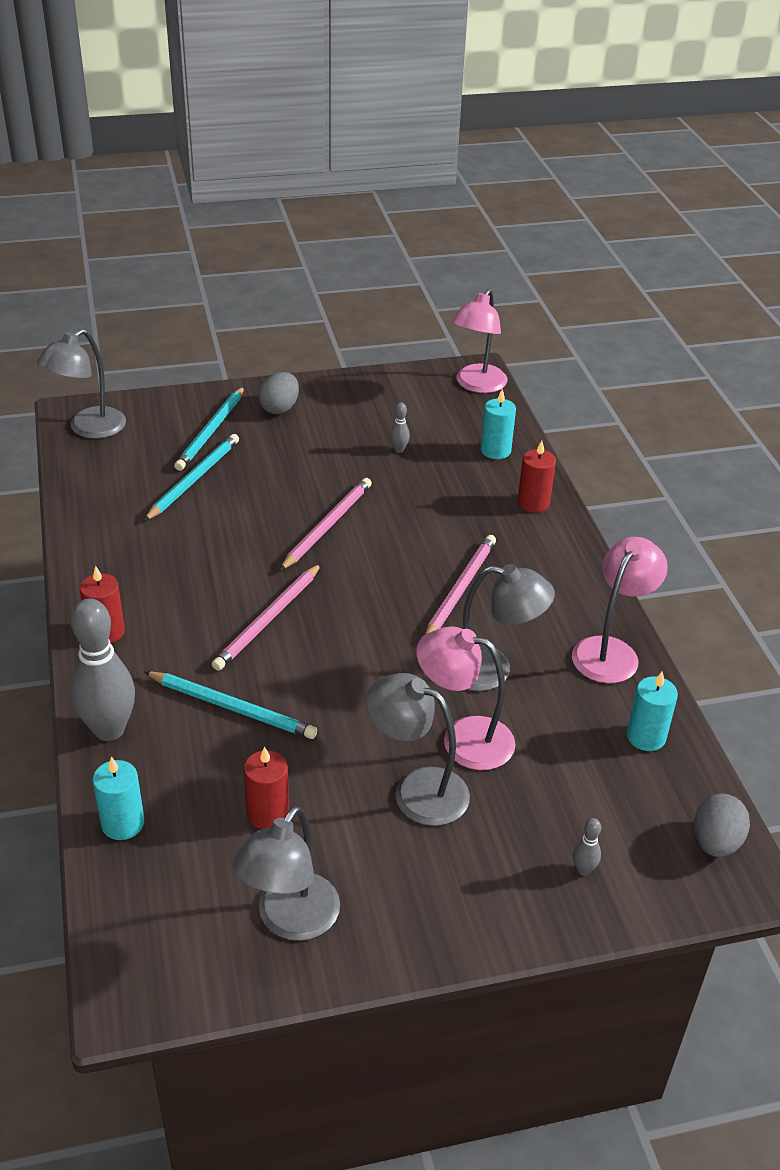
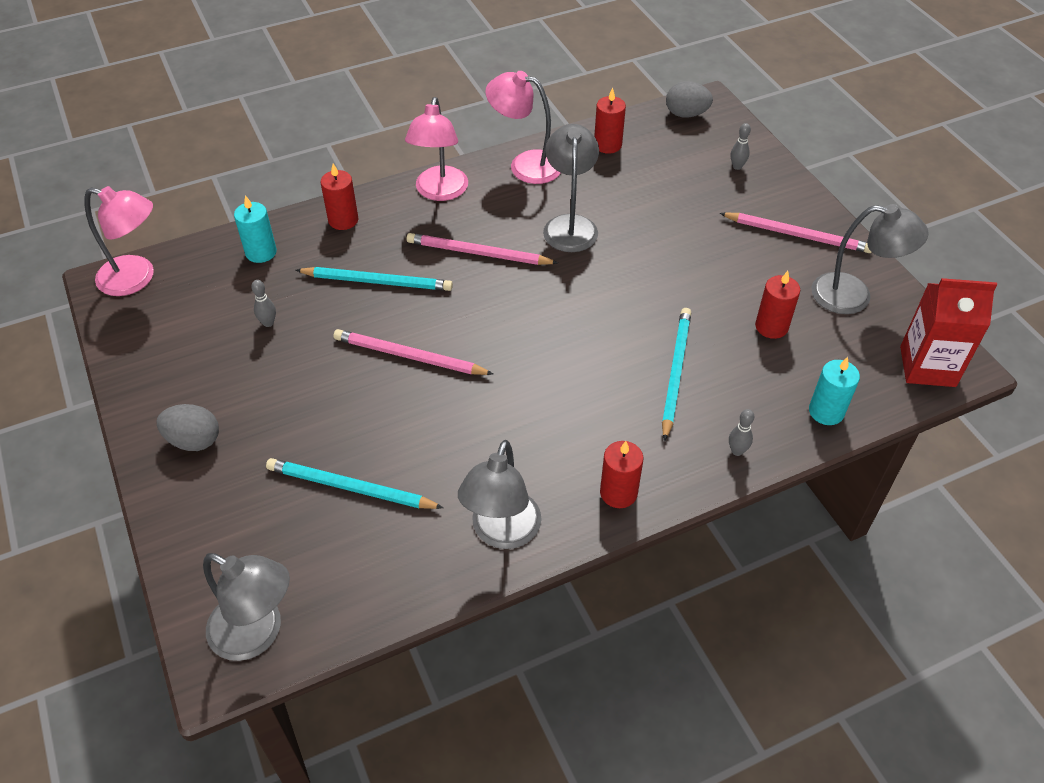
camera: 100 degrees left, 10 degrees up
grey bowling pin [71,599,135,741] -> grey bowling pin [729,409,754,456], size x0.42
turquoise pencil [174,387,244,471] -> turquoise pencil moved to [296,267,453,291]
pink pencil [212,563,321,671] -> pink pencil moved to [720,212,872,253]
grey lamp [366,673,470,826] -> grey lamp moved to [458,440,541,549]
pink lamp [416,626,515,770] -> pink lamp moved to [405,97,468,201]
turquoise candle [627,671,678,751] -> red candle [594,88,626,154]
none -> red carton [900,278,997,387]

